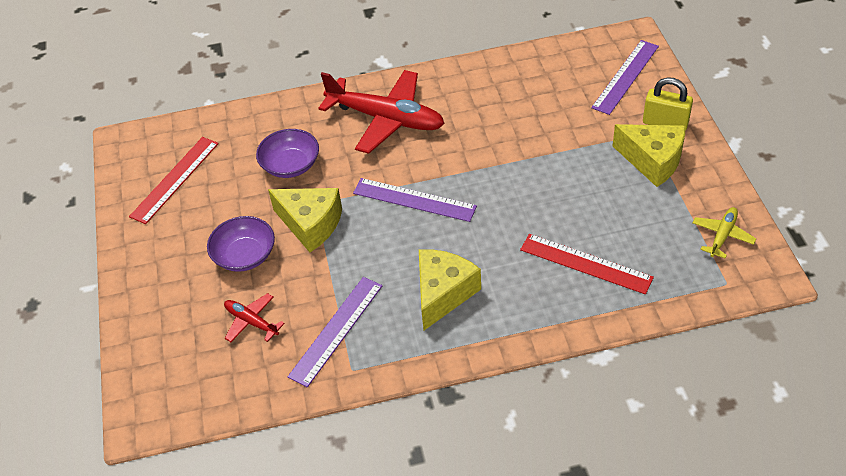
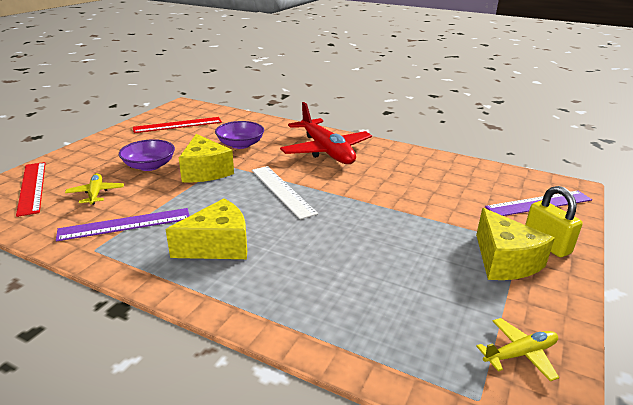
camera: 35 degrees right, 20 degrees down
red plane [224,293,285,342] -> yellow plane [65,173,124,205]
purple ruler [353,178,477,222] -> white ruler [252,166,318,219]
red ruler [520,234,654,294] -> red ruler moved to [16,162,45,217]

